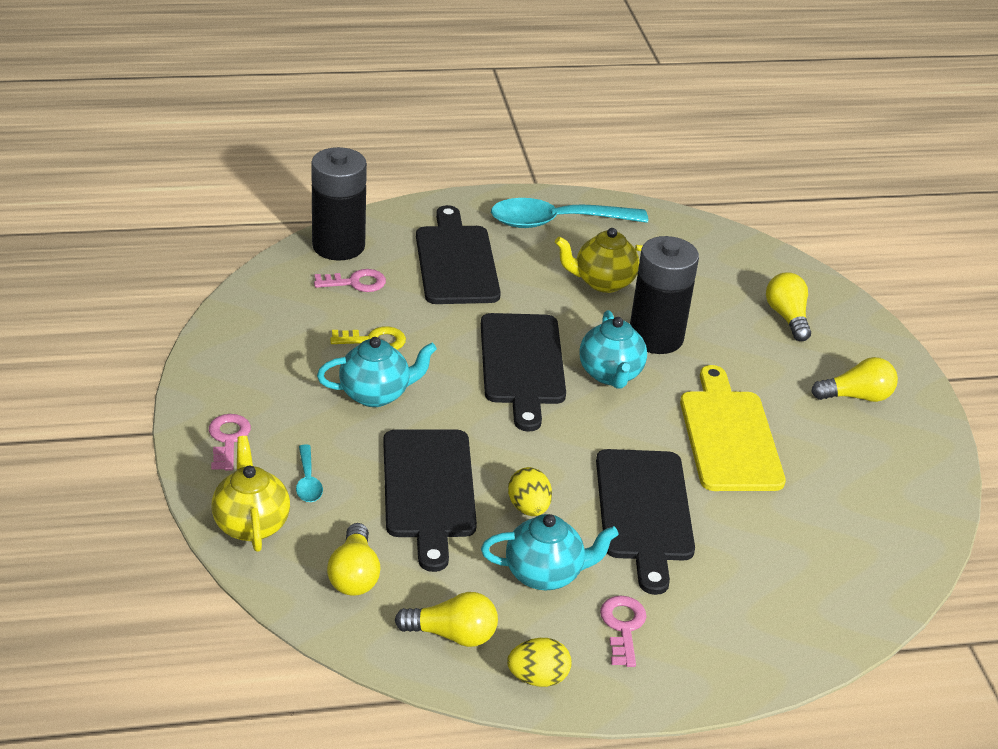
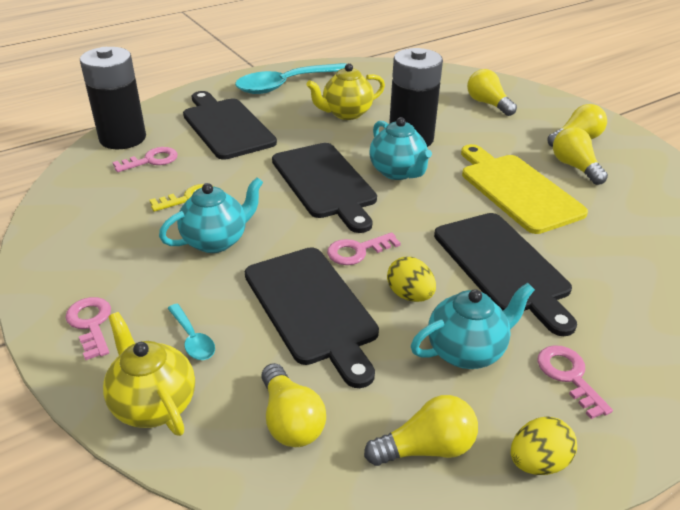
camera: 20 degrees left, 0 degrees up
none -> pink key [327,232,401,265]
none -> yellow light bulb [553,127,608,185]

